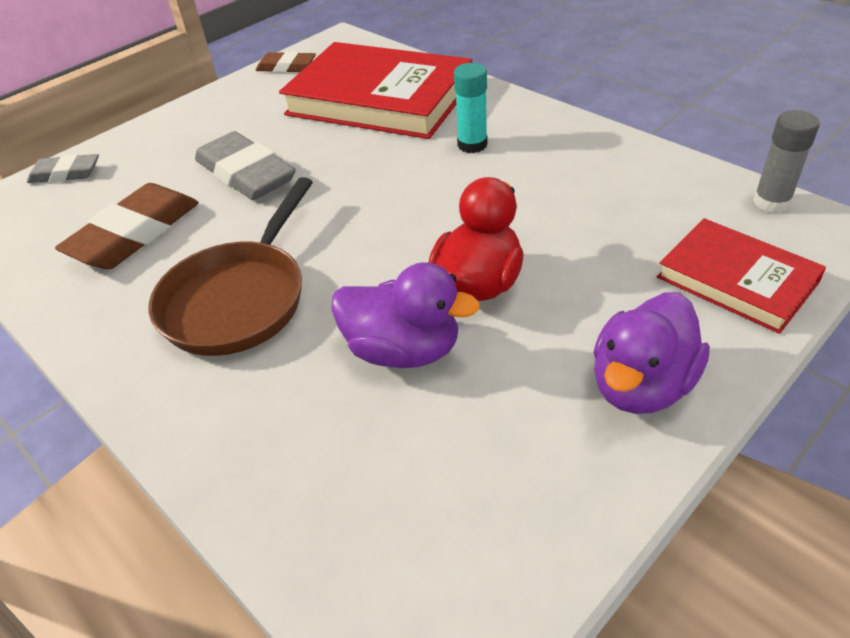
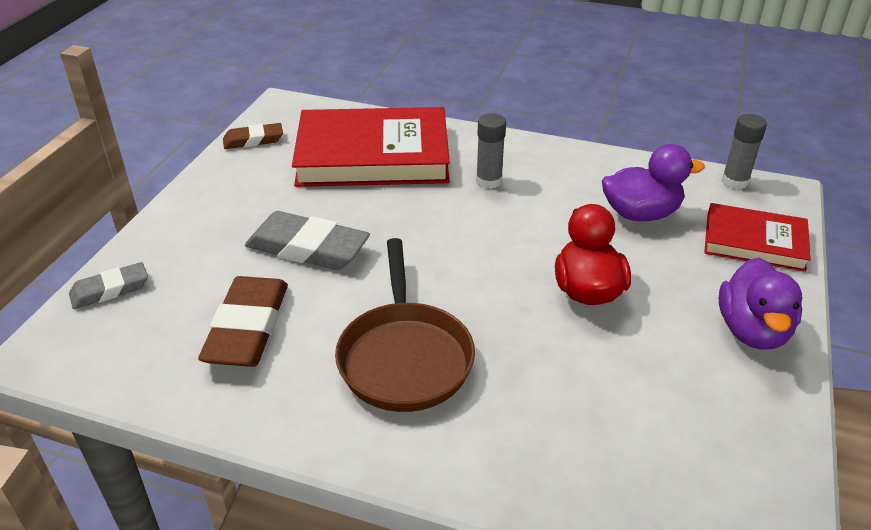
camera: 30 degrees left, 5 degrees down
purple duck [331,262,480,368] -> purple duck moved to [602,144,705,221]
turquoise glue stick [454,63,487,153] -> grey glue stick [476,113,506,189]

